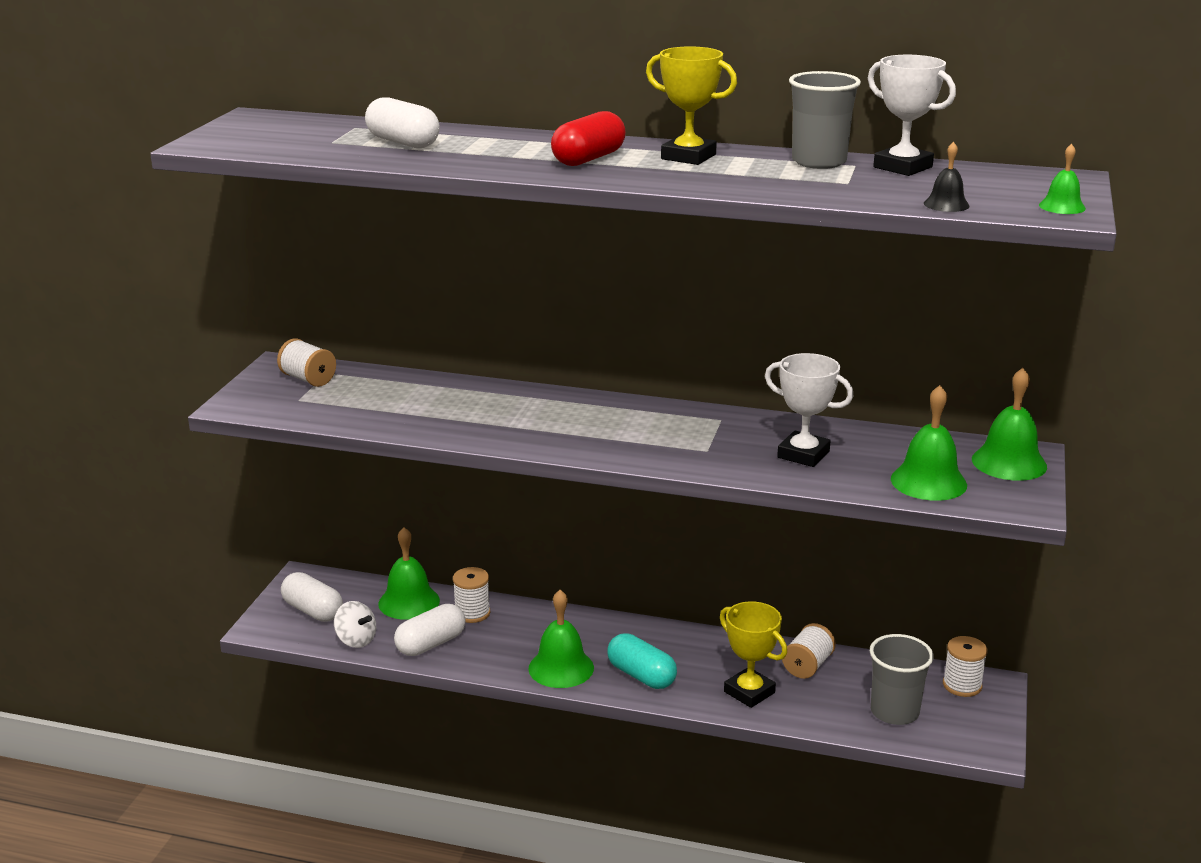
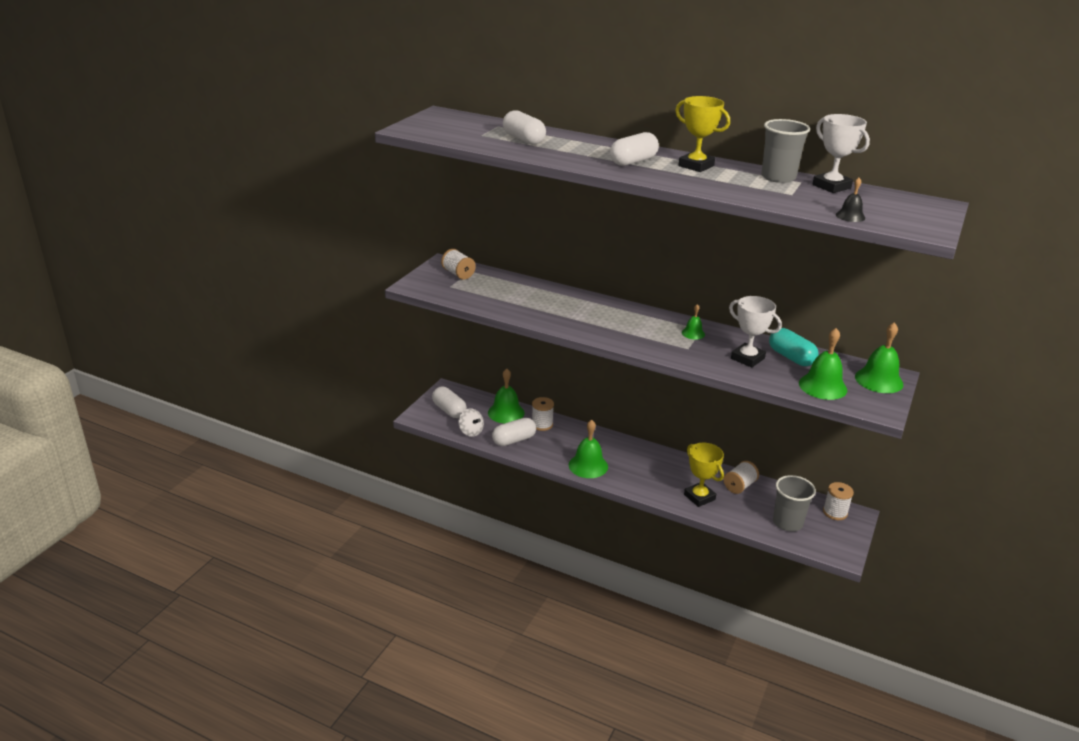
camera: 10 degrees right, 5 degrees up
red capsule [551,111,626,166] -> white capsule [610,132,659,166]
turquoise capsule [607,633,677,689] -> turquoise capsule moved to [769,328,819,366]
green bell [1039,144,1086,214] -> green bell moved to [682,304,705,340]

